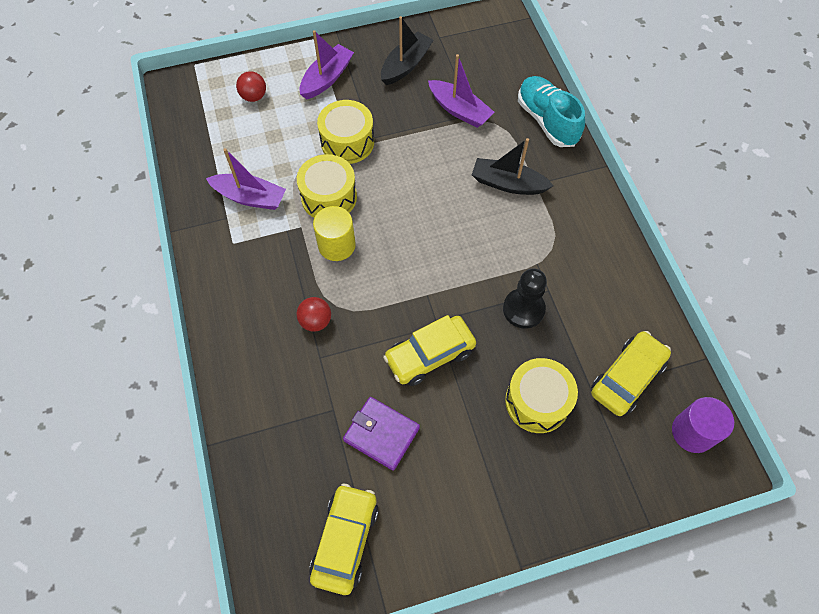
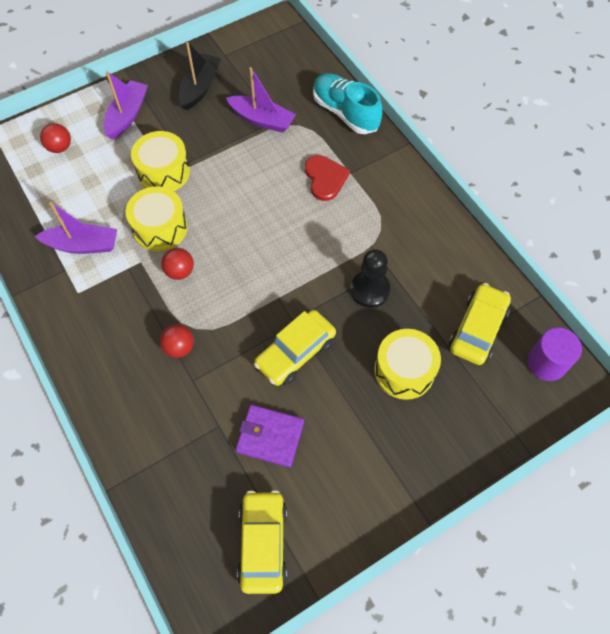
camera: 15 degrees left, 0 degrees up
yellow cylinder [313,206,356,261] -> red ball [161,248,194,280]
black boat [472,138,554,195] -> red heart [305,155,350,201]

